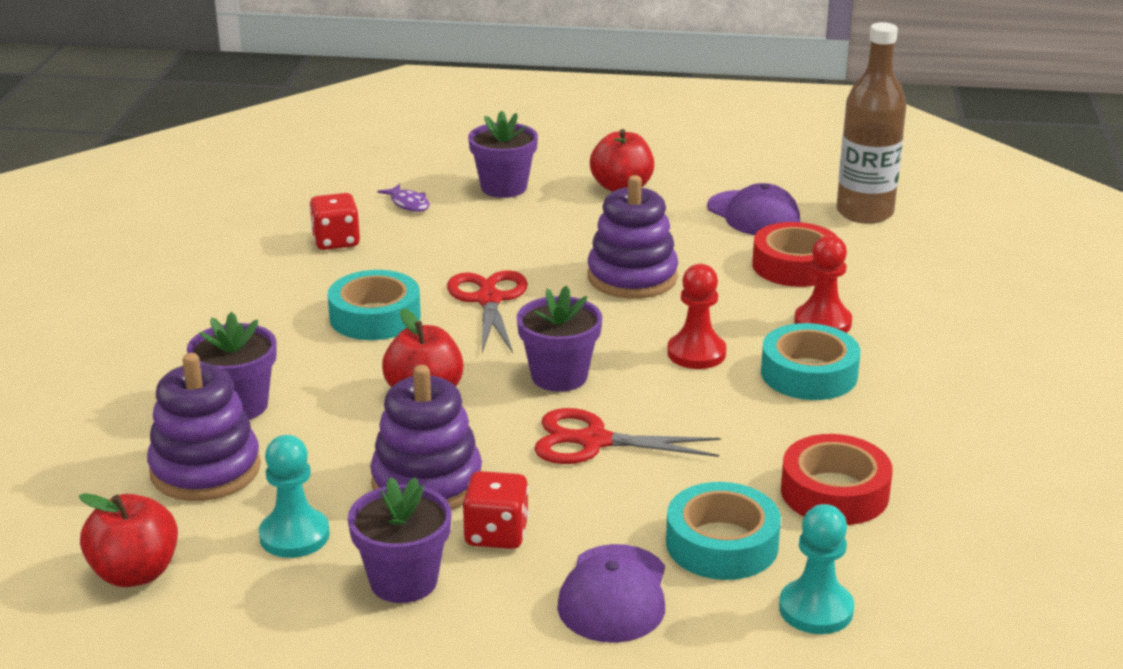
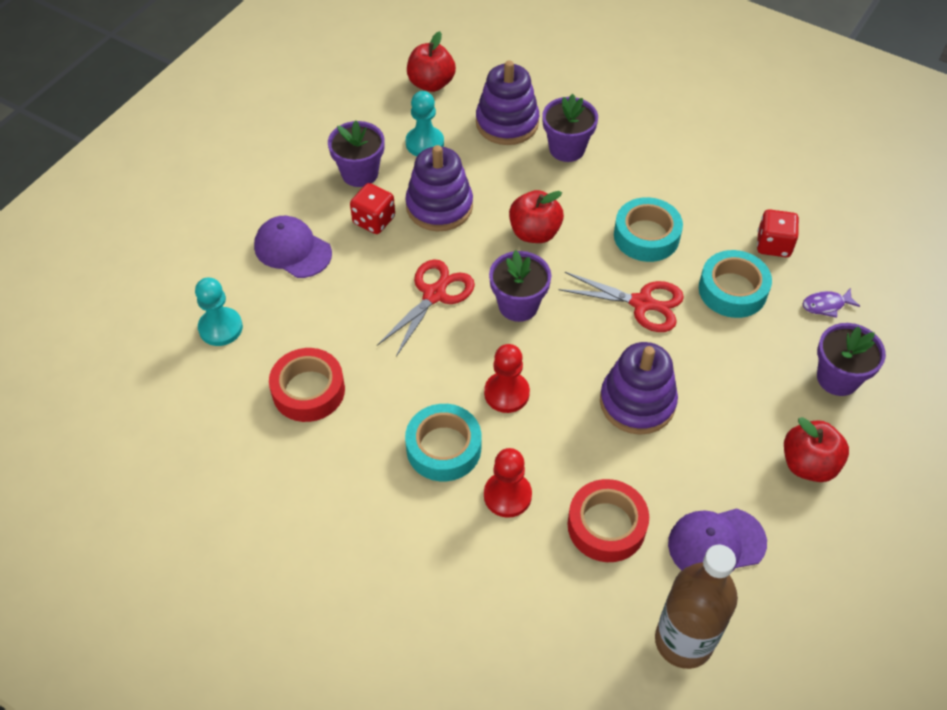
camera: 115 degrees right, 25 degrees up
turquoise tape [666,482,781,580] -> turquoise tape moved to [699,250,772,318]

